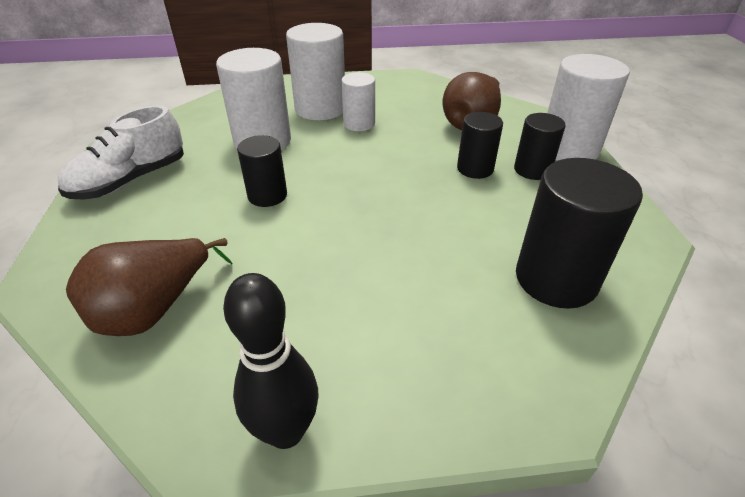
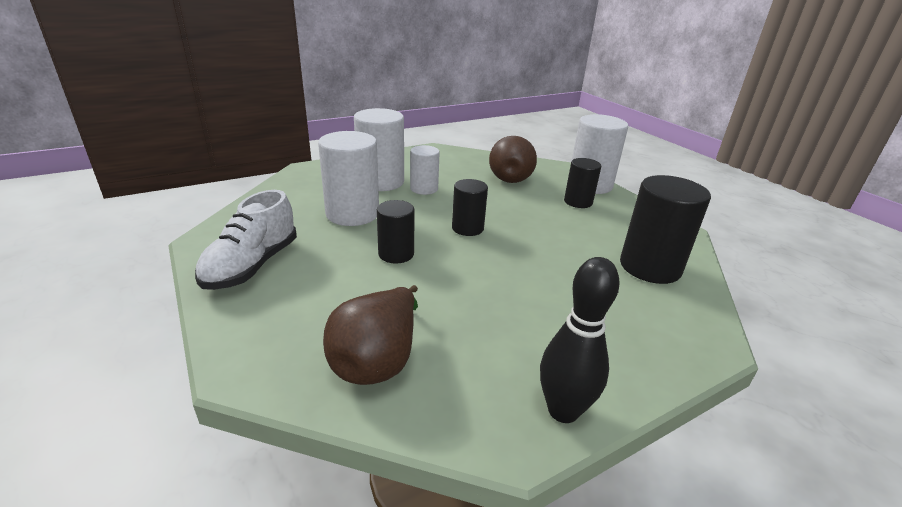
camera: 25 degrees left, 10 degrees down
black cylinder [457,112,503,179] -> black cylinder moved to [452,179,488,236]

